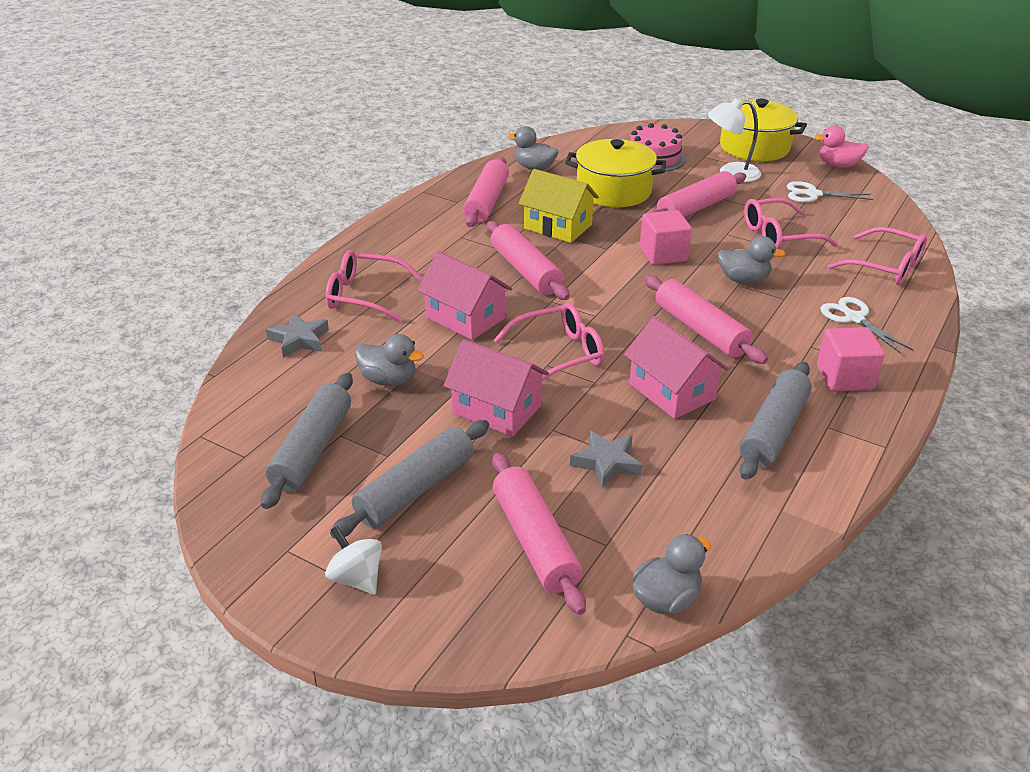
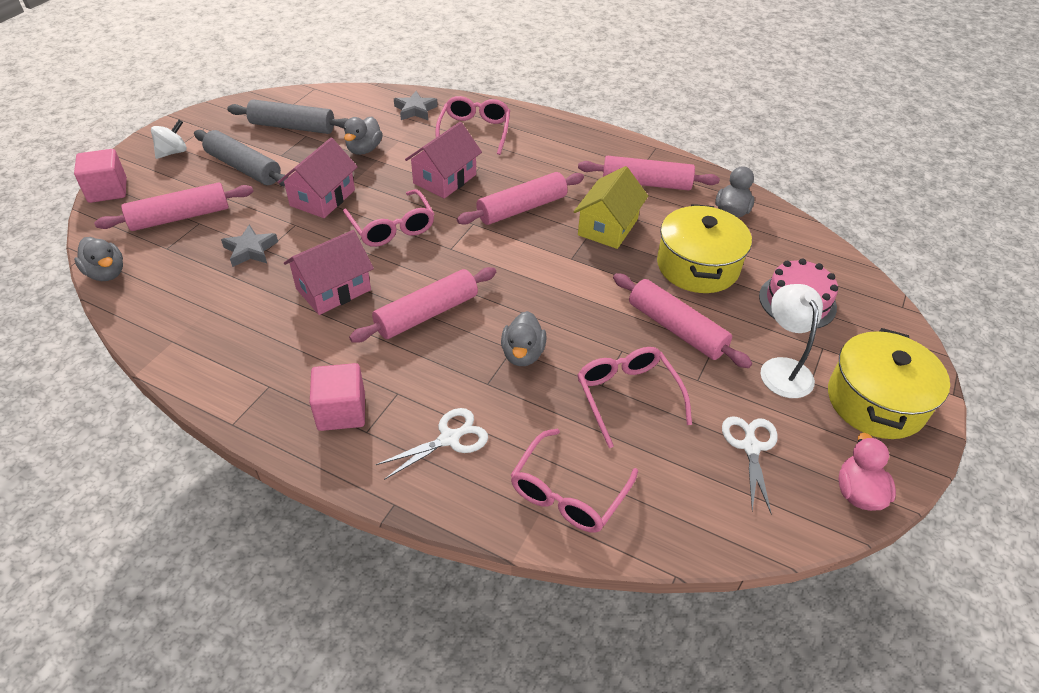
camera: 85 degrees right, 10 degrees up
pink cube [640,210,692,265] -> pink cube moved to [74,149,127,203]
grey rolling pin [740,362,812,480] -> none

